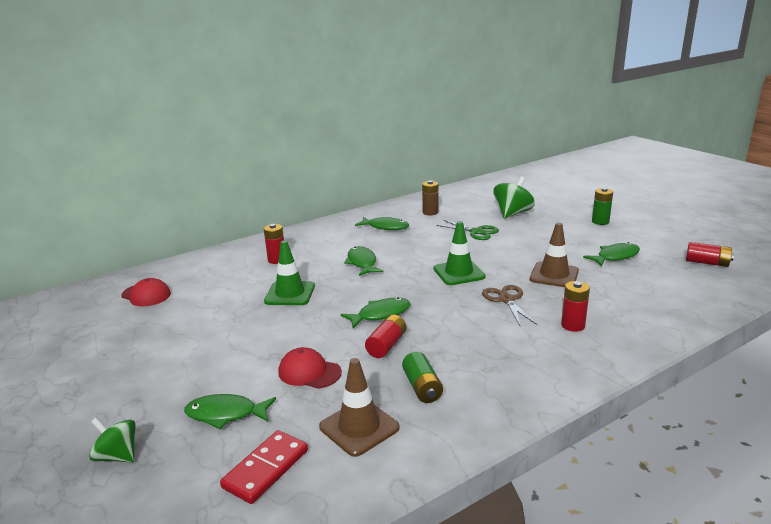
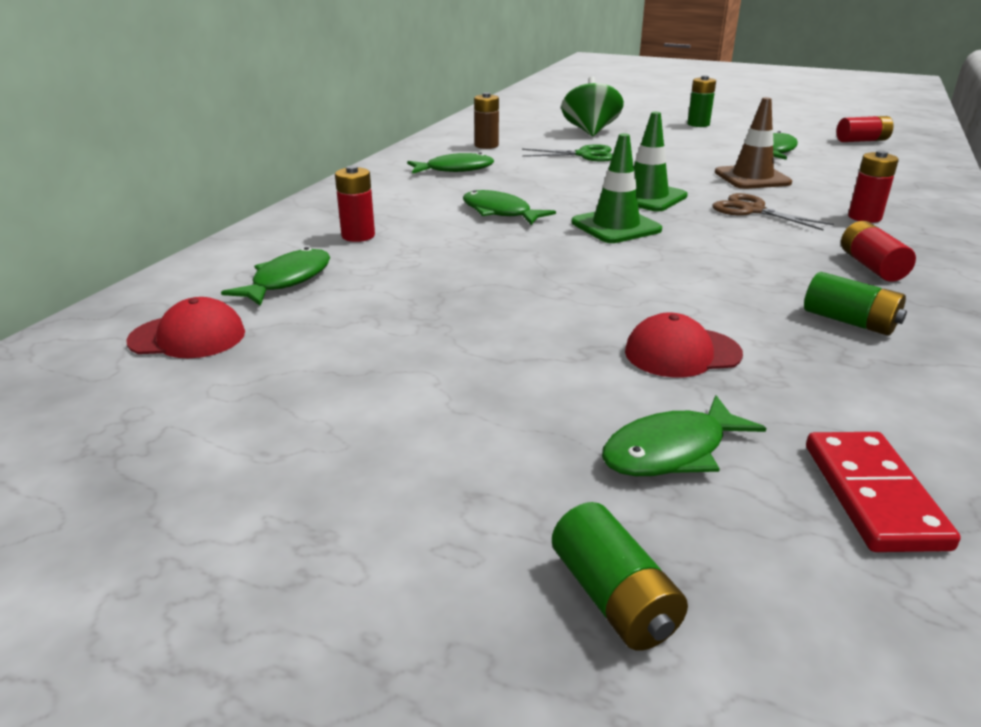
camera: 35 degrees left, 5 degrees up
green spinning top [89,418,136,463] -> green battery [552,502,688,651]
green traffic cone [264,240,315,305] -> green traffic cone moved to [571,133,662,243]
brown traffic cone [319,358,400,457] -> none
green fish [341,297,411,328] -> green fish moved to [221,247,330,306]
red battery [365,315,406,358] -> red battery moved to [841,221,916,282]

